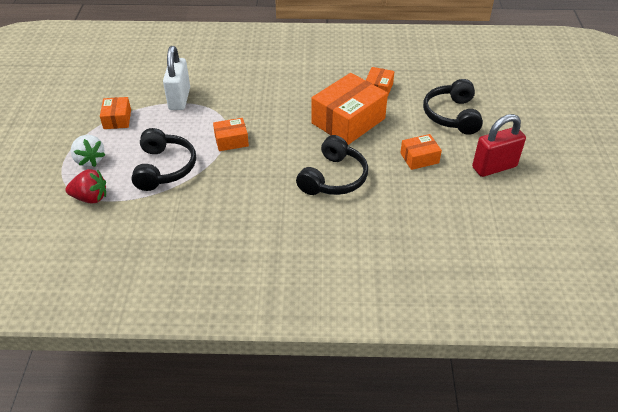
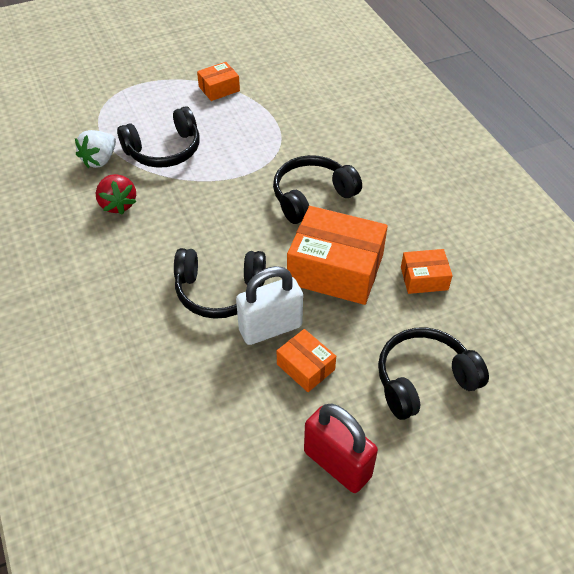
camera: 65 degrees right, 5 degrees up
red strawberry [65,169,106,203] -> red strawberry moved to [96,174,136,215]
white strawberry [71,135,105,167] -> white strawberry moved to [75,130,116,168]
white padlock [163,46,190,110] -> white padlock moved to [236,266,303,345]
orange box [213,118,249,151] -> none
none -> black headphones [273,155,362,224]

